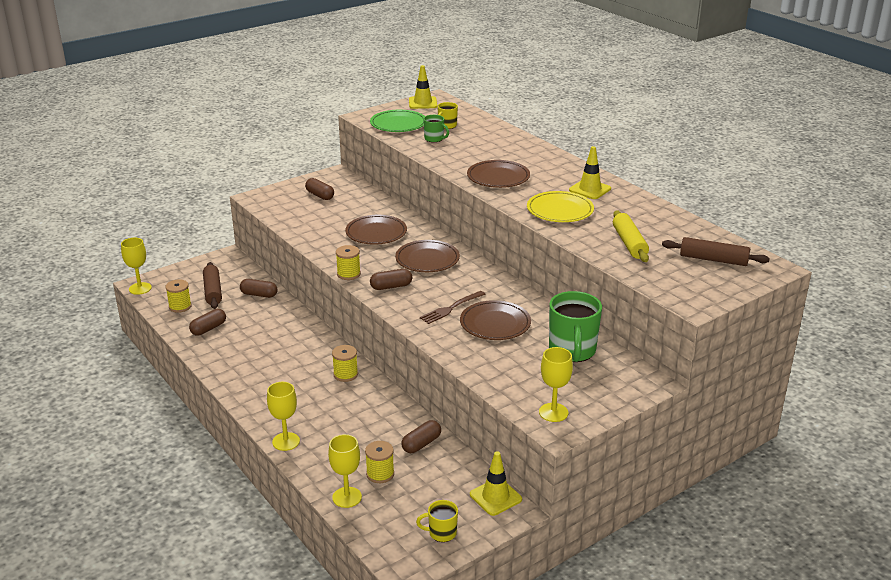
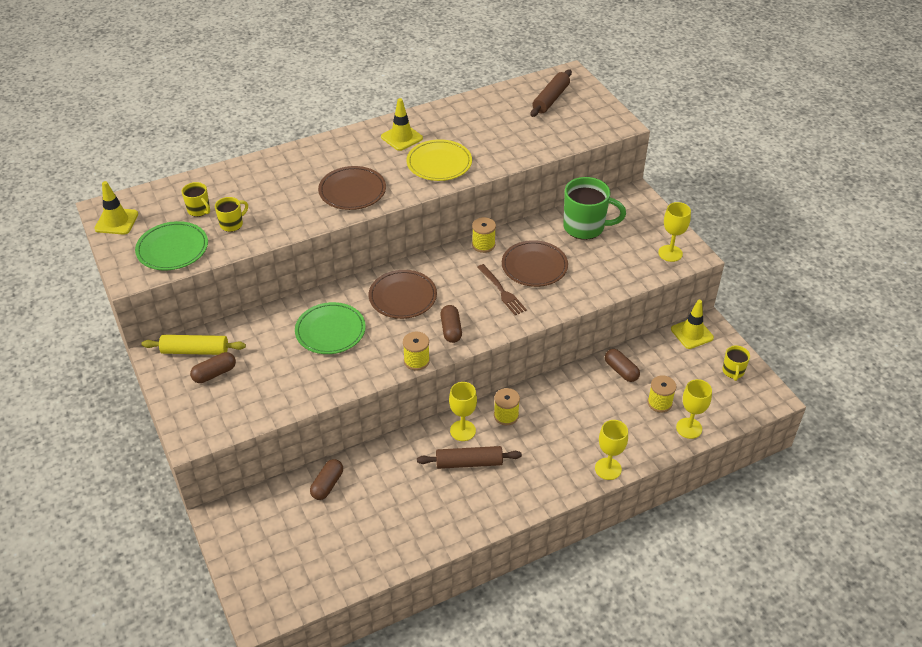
camera: 80 degrees left, 15 degrees up
yellow goblet [121,238,152,295] -> yellow goblet moved to [449,382,477,441]
yellow spool [165,279,192,313] -> yellow spool moved to [472,217,496,253]
brown capsule [189,309,226,335] -> none
brown rolling pin [203,262,222,309] -> brown rolling pin moved to [417,446,522,469]
brown plate [345,215,407,245] -> green plate [295,302,366,354]
green mug [423,115,449,142] -> yellow mug [215,197,248,232]
yellow rolling pin [613,210,649,262] -> yellow rolling pin moved to [142,335,246,355]

